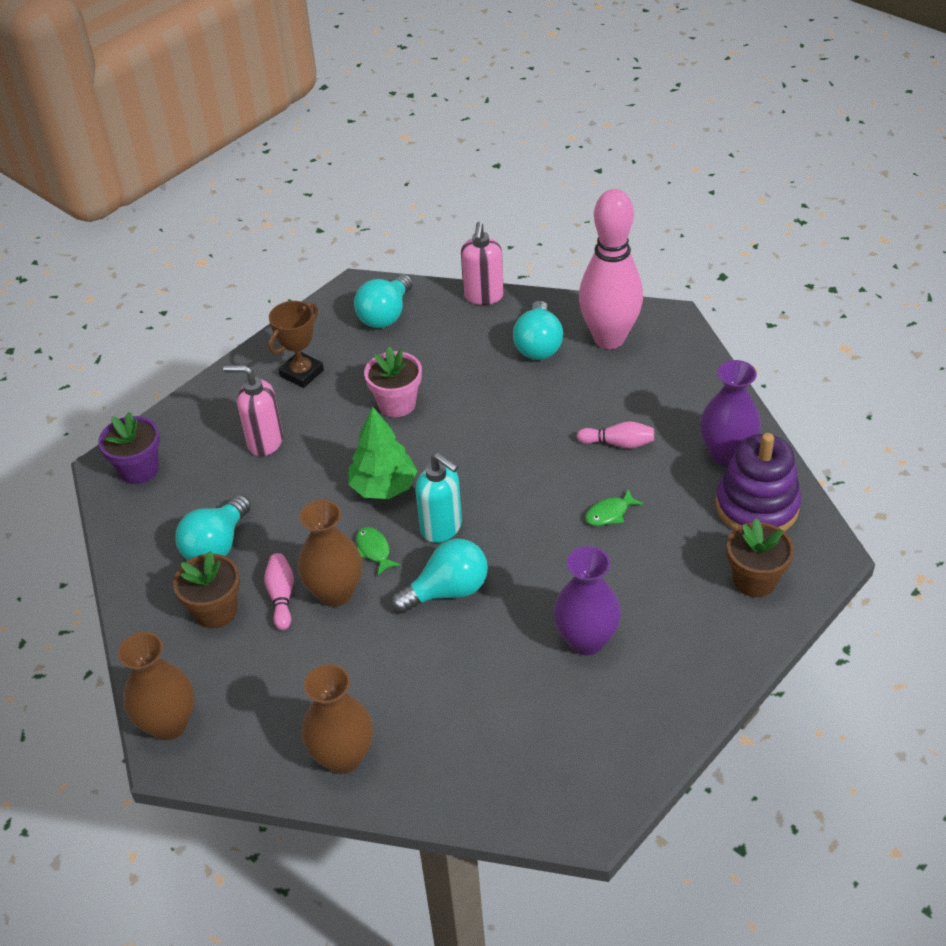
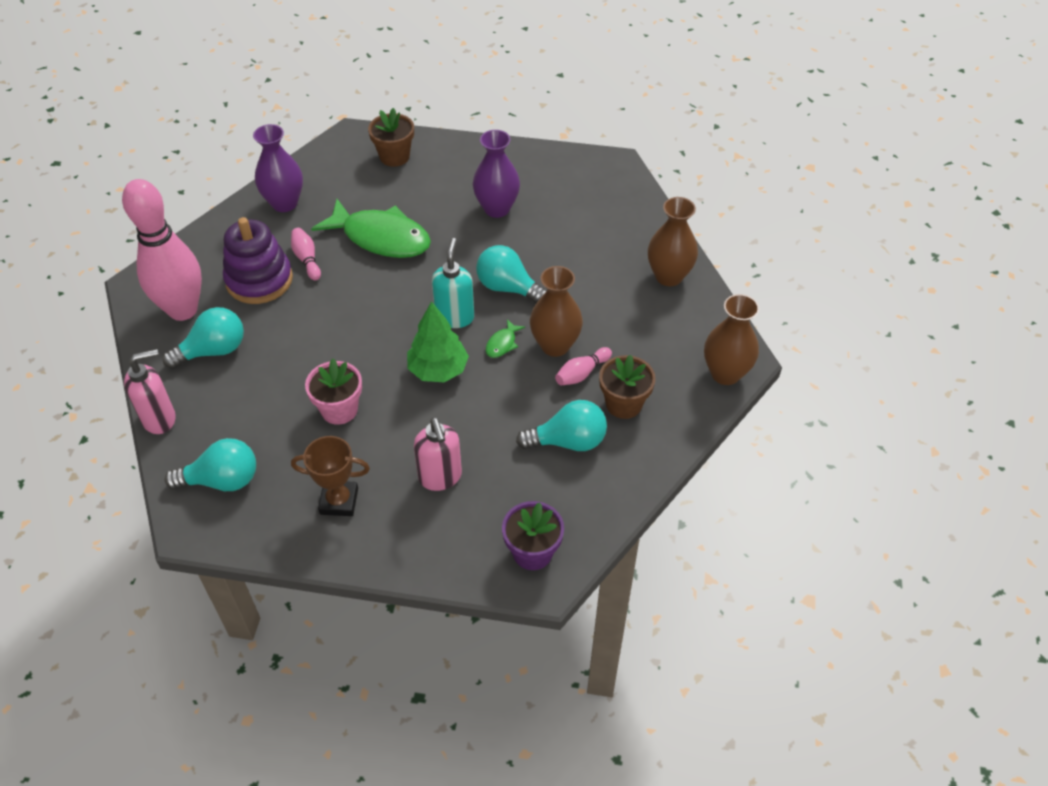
camera: 125 degrees left, 5 degrees up
green fish [585,489,644,526] -> green fish [311,199,431,258], size x2.50
purple stacking toy [715,433,801,532] -> purple stacking toy moved to [223,217,293,304]

